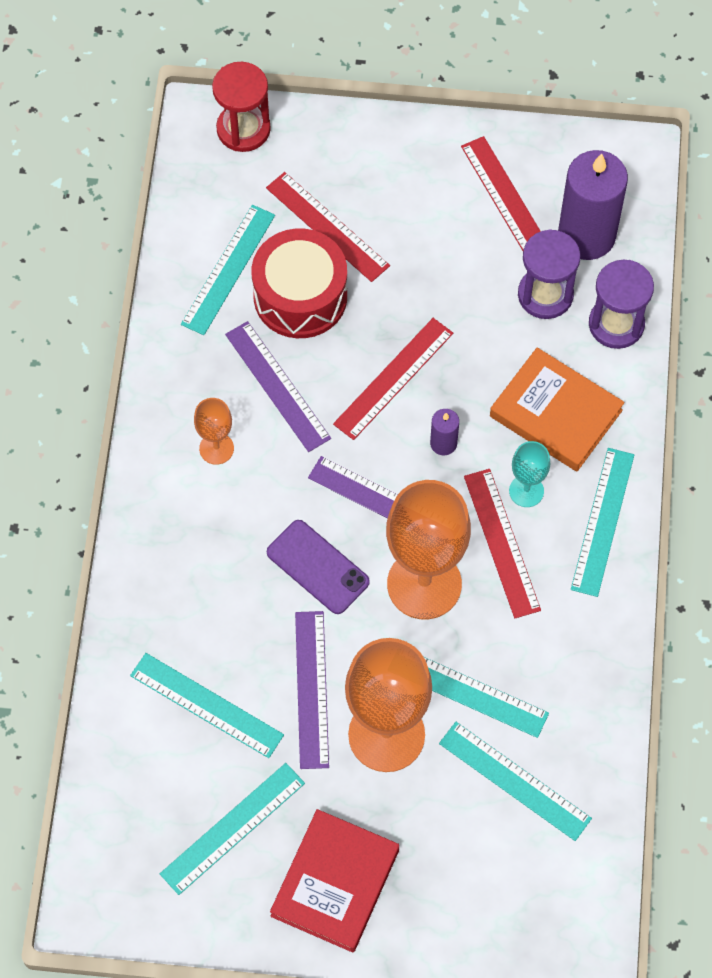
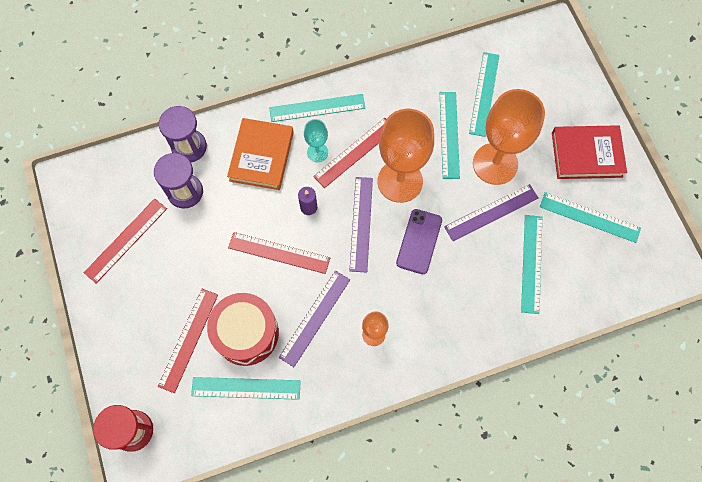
camera: 115 degrees left, 5 degrees up
purple candle [558,150,628,260] -> none

